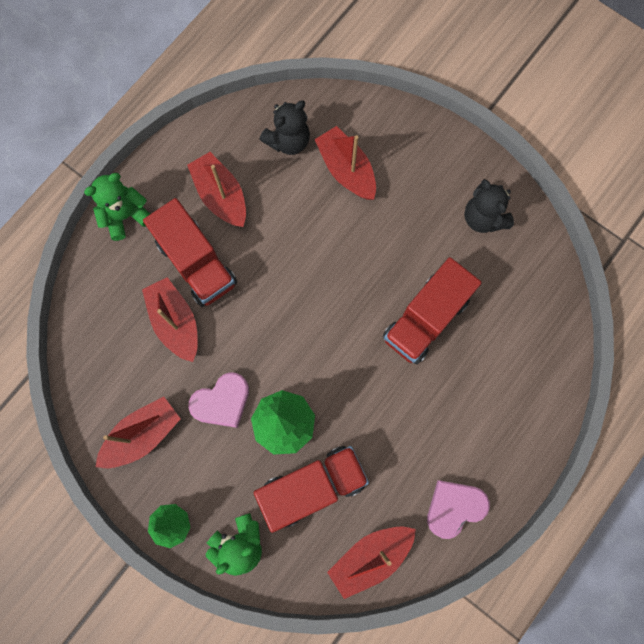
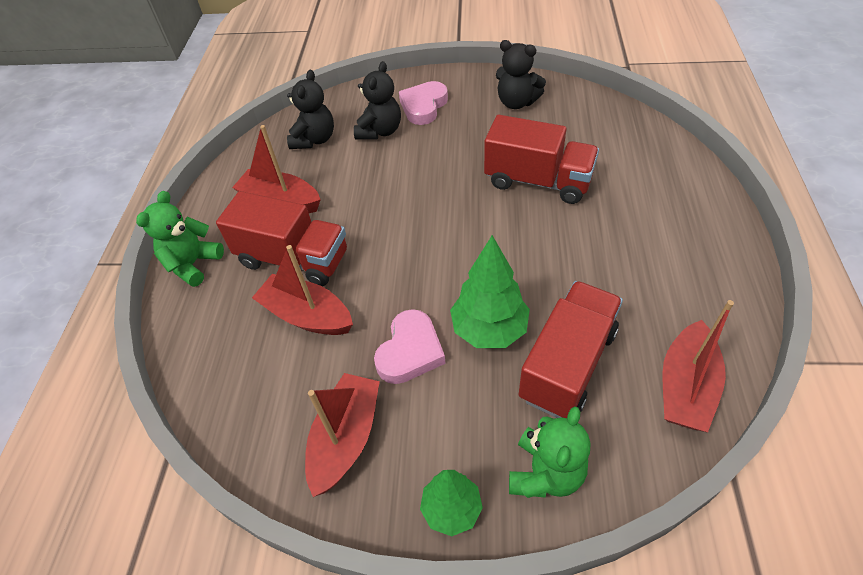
camera: 30 degrees left, 25 degrees down
red boat [314,126,376,200] -> black teddy bear [354,61,401,140]
red truck [383,257,482,364] -> red truck turned 75 degrees counterclockwise [484,115,599,204]
pink heart [427,480,490,539] -> pink heart moved to [399,81,448,125]

